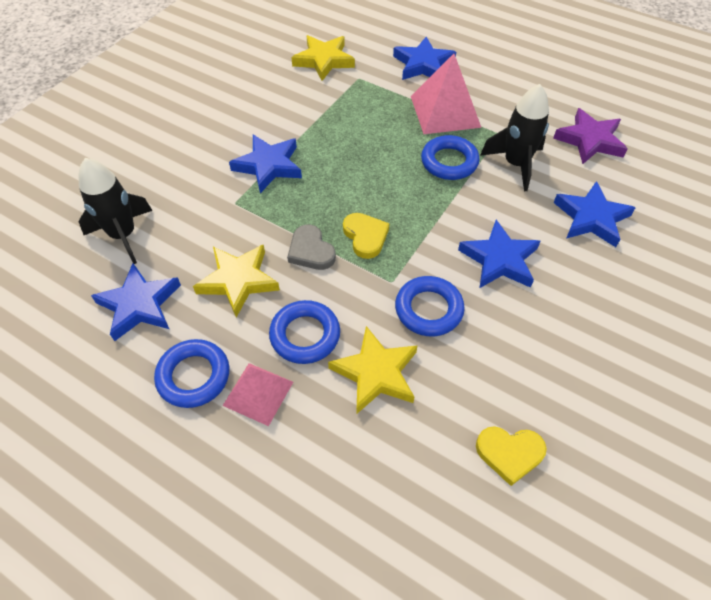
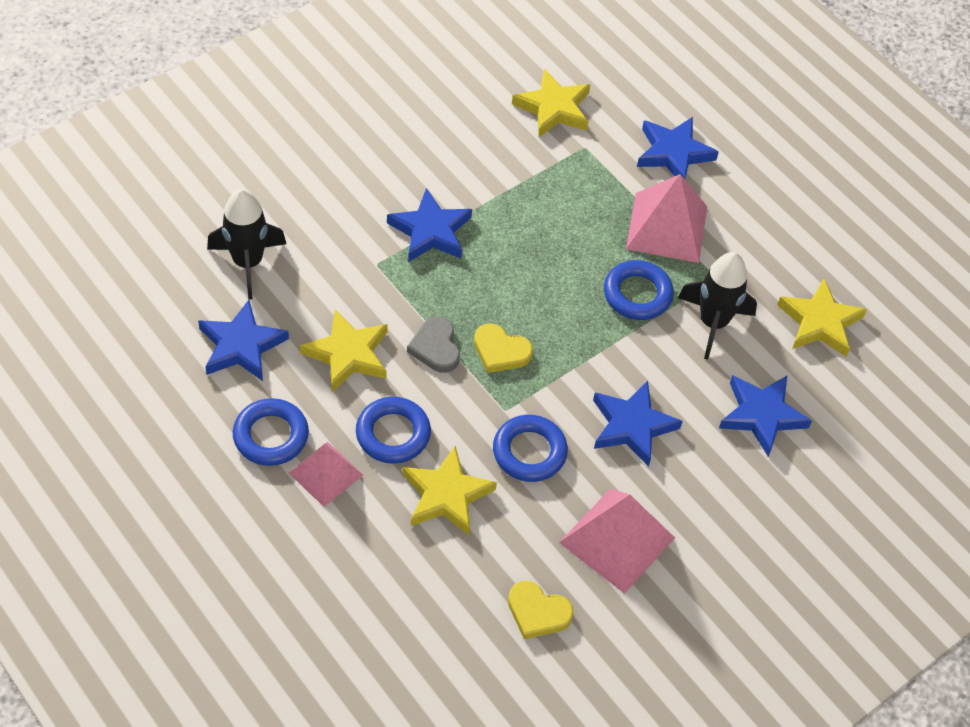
camera: 15 degrees right, 0 degrees up
yellow heart [343,213,390,259] -> yellow heart turned 120 degrees clockwise [474,323,533,373]
purple star [553,108,628,164] -> yellow star [777,278,867,357]
none -> pink pyramid [559,489,675,594]

